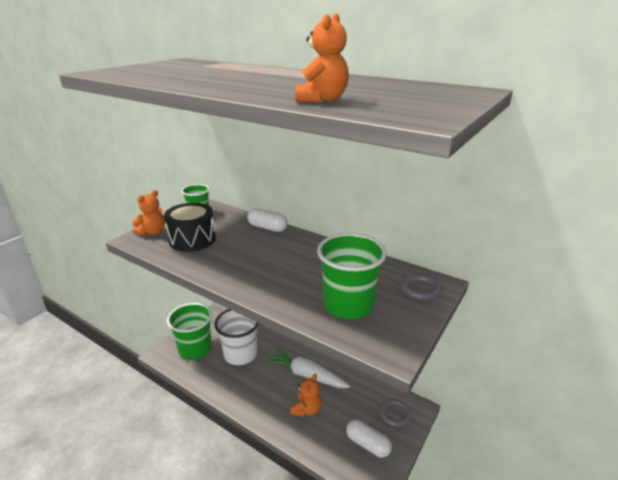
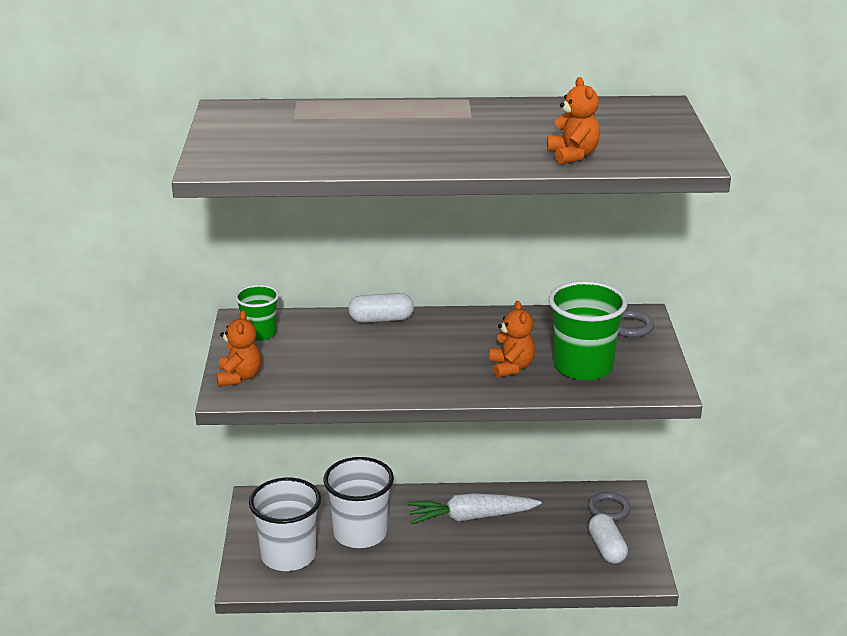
camera: 35 degrees left, 0 degrees up
black drum [164,203,216,252] -> none
green cup [167,303,212,360] -> white cup [249,478,321,571]
orange teddy bear [290,374,322,417] -> orange teddy bear moved to [490,301,535,378]
white capsule [346,420,392,458] -> white capsule turned 75 degrees clockwise [588,514,628,564]

